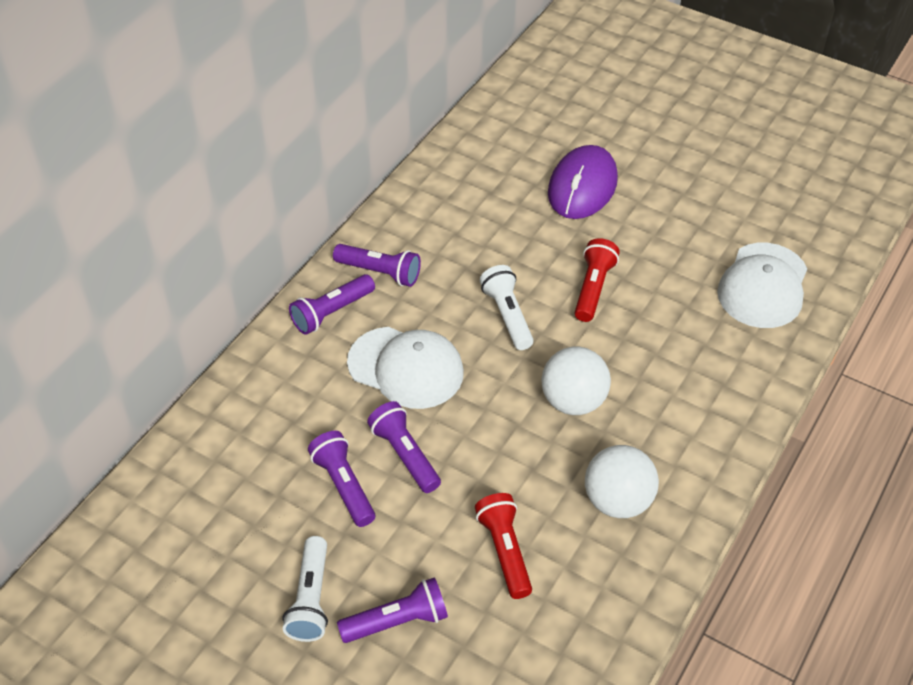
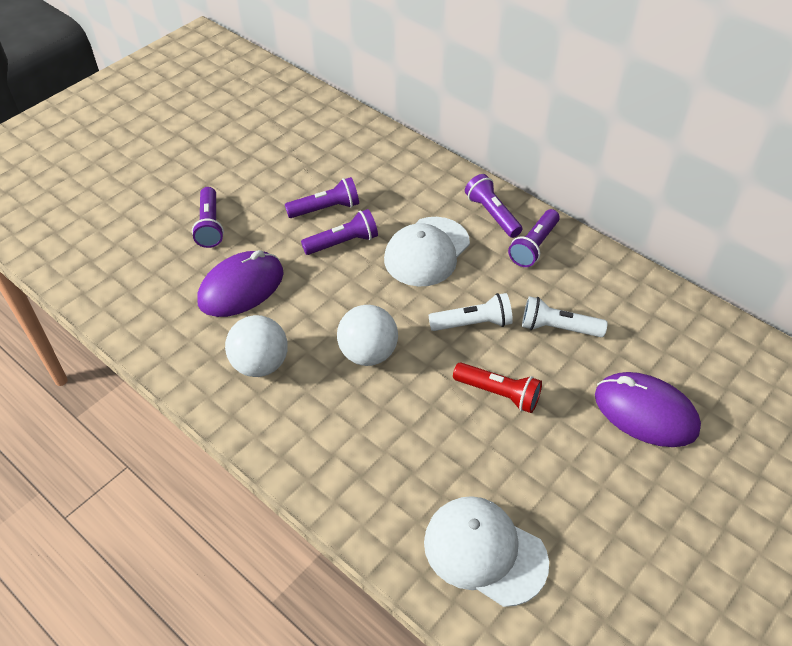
camera: 100 degrees right, 0 degrees up
white flashlight [282,536,328,642] -> white flashlight moved to [522,296,608,337]
red flashlight [475,493,532,599] -> purple mouse [197,250,284,317]

